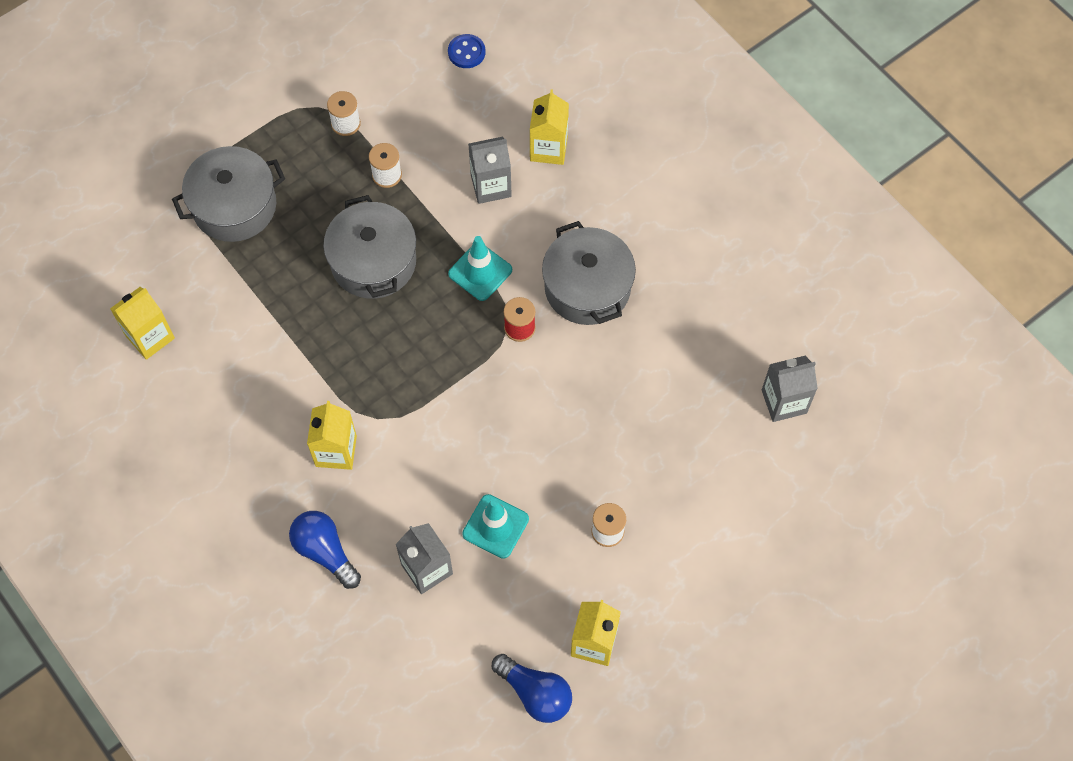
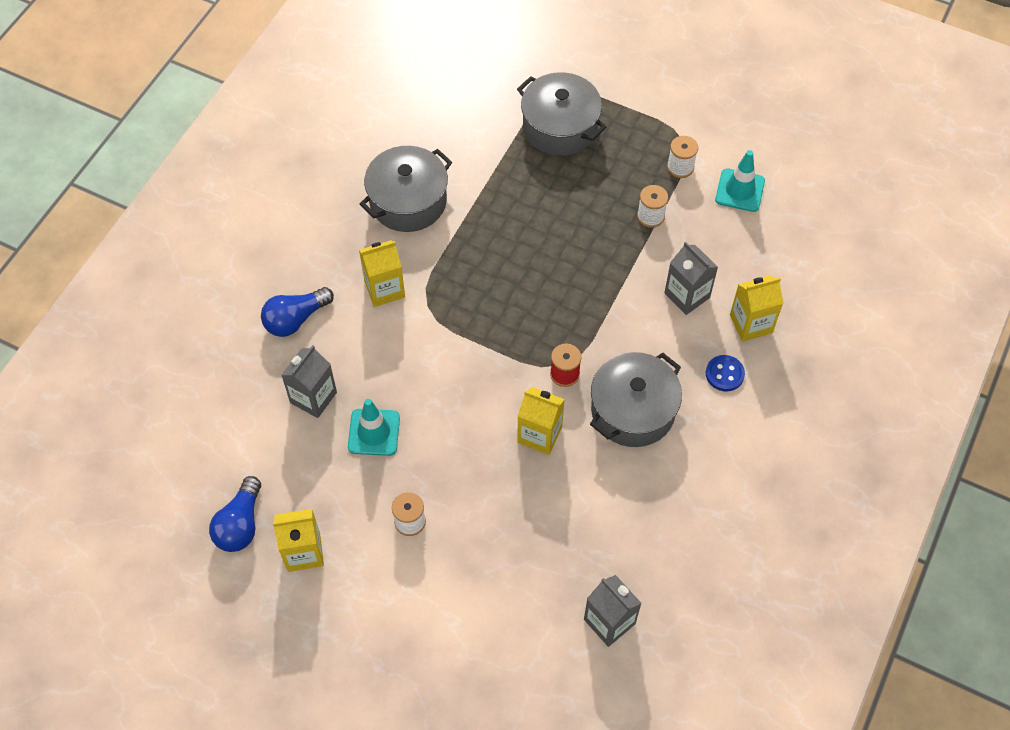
camera: 65 degrees right, 5 degrees down
yellow carton [110,287,175,360] -> yellow carton moved to [517,387,565,455]
blue light bulb [289,511,361,589] -> blue light bulb turned 150 degrees counterclockwise [261,287,334,337]
grey pot [323,195,416,299] -> grey pot moved to [360,146,452,232]
blue button [448,34,485,68] -> blue button moved to [706,355,745,391]
turquoise traffic cone [448,236,512,301] -> turquoise traffic cone moved to [715,150,765,212]

